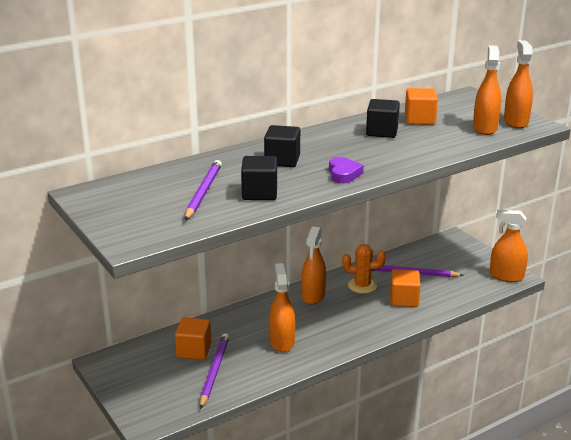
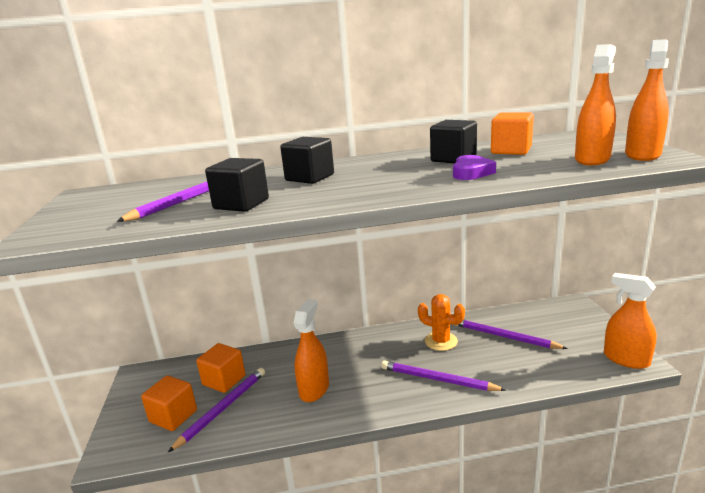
camera: 25 degrees right, 5 degrees down
orange spray bottle [301,227,326,304] -> none
purple heart [329,157,364,183] -> purple heart moved to [453,155,496,180]
orange cube [390,269,421,307] -> orange cube moved to [141,375,197,431]
none -> purple pencil [381,361,506,391]

